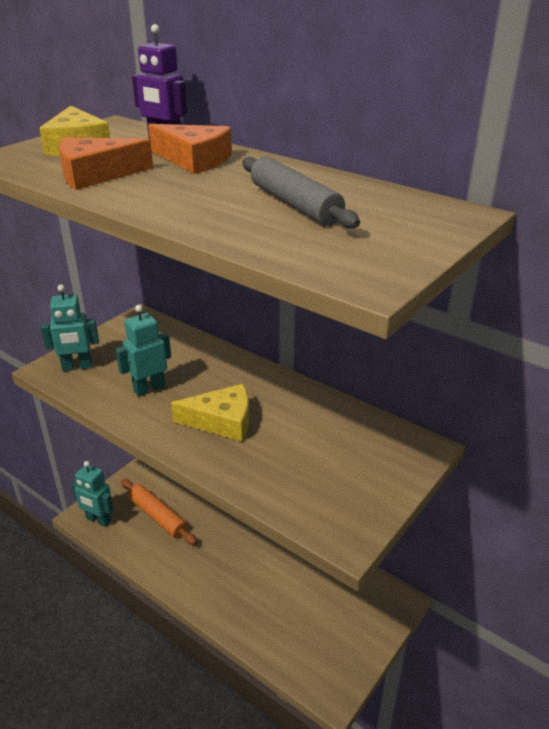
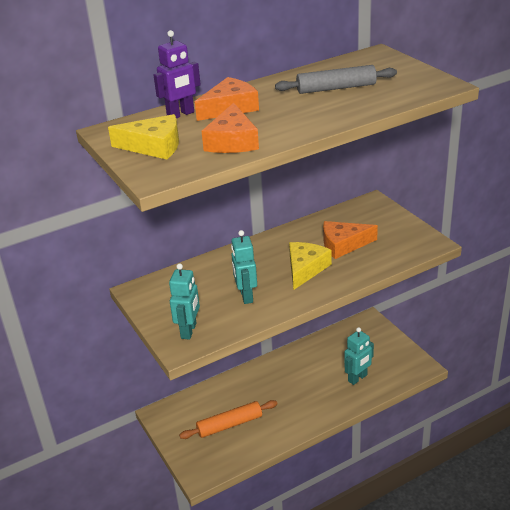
camera: 65 degrees left, 0 degrees up
turquoise robot [71,461,114,527] -> turquoise robot moved to [344,327,374,385]
none -> orange cheese [323,221,378,259]

